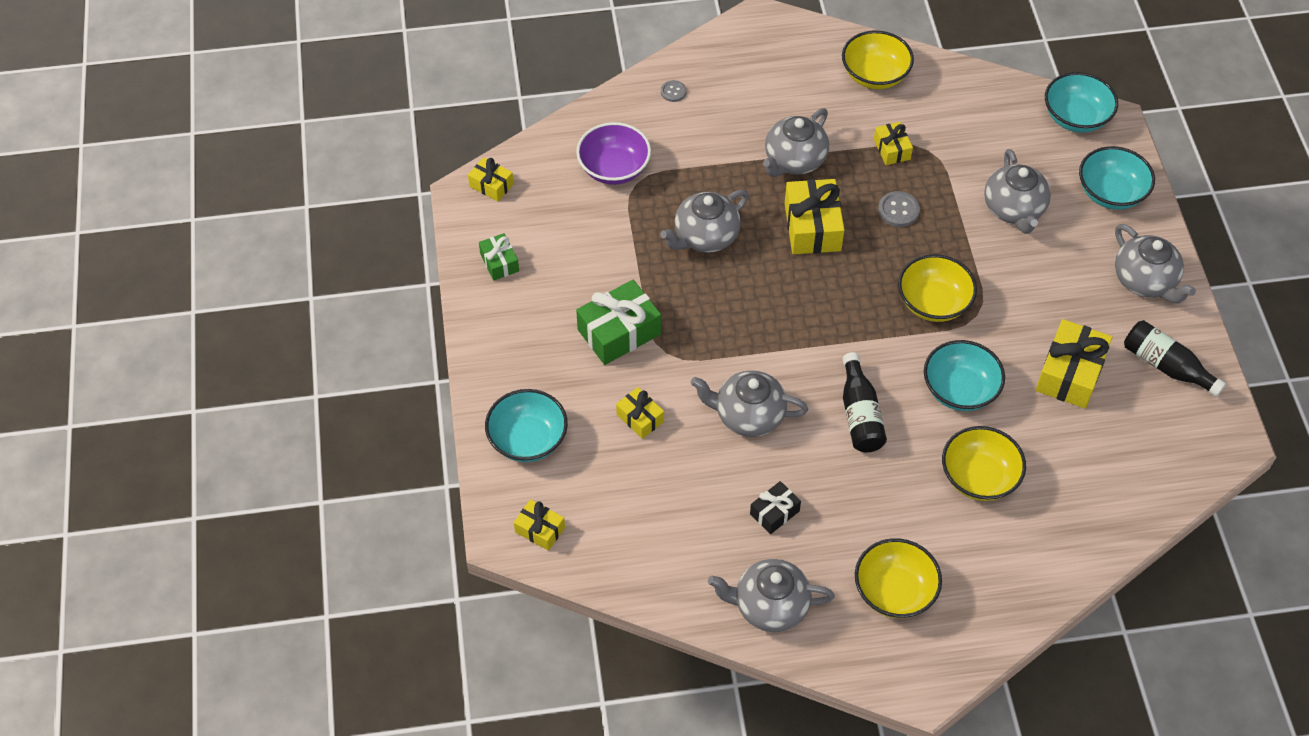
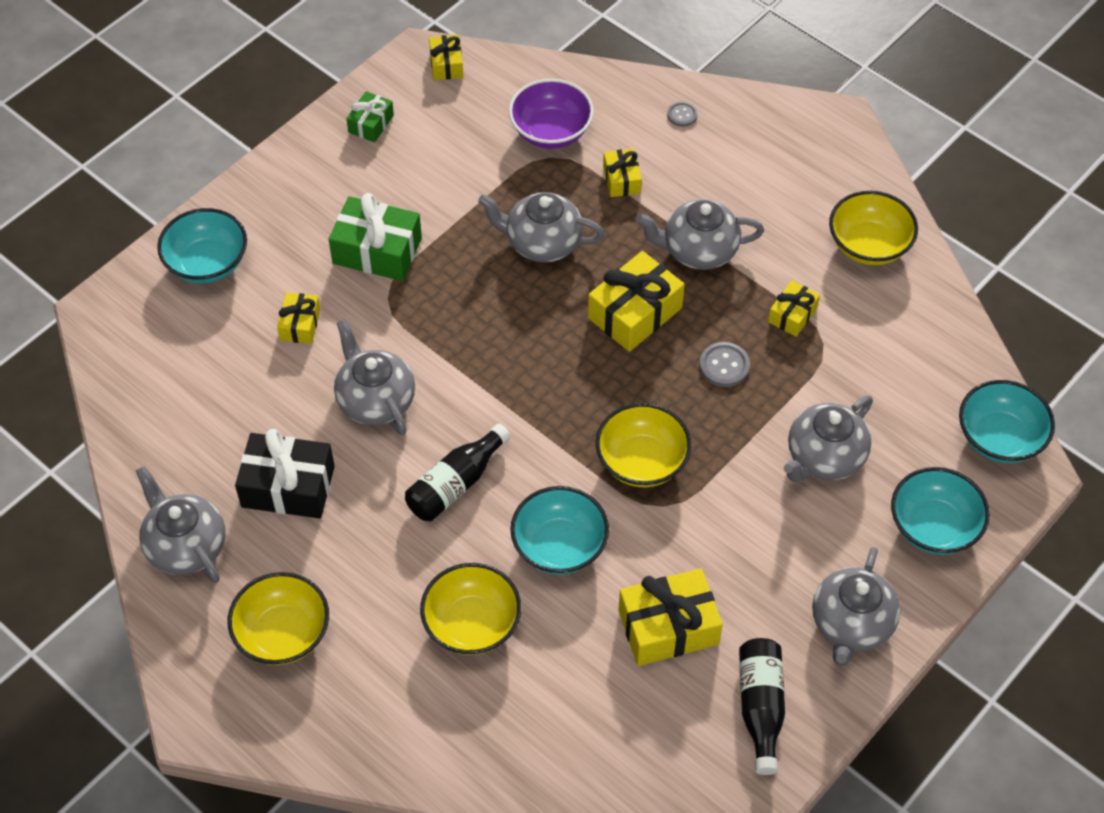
camera: 50 degrees right, 0 degrees up
yellow gift [514,499,565,551] -> yellow gift moved to [603,148,642,197]
black gift [750,481,801,534] -> black gift [235,429,335,519], size x1.79

